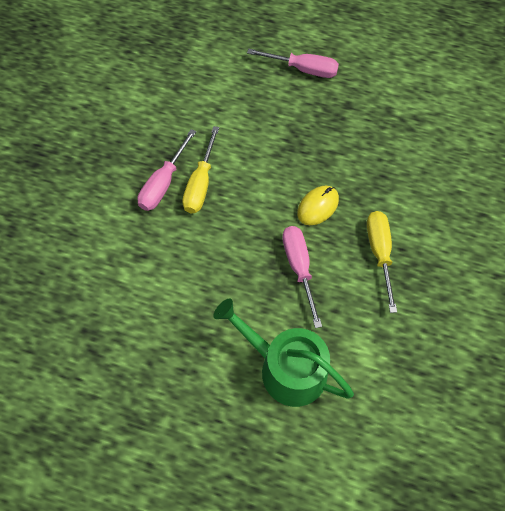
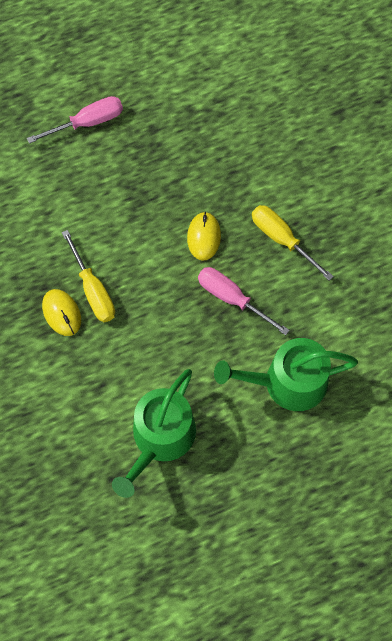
camera: 40 degrees left, 5 degrees up
pink screwdriver [137,129,196,211] -> yellow mouse [42,289,81,336]
none -> green watering can [112,369,196,498]

